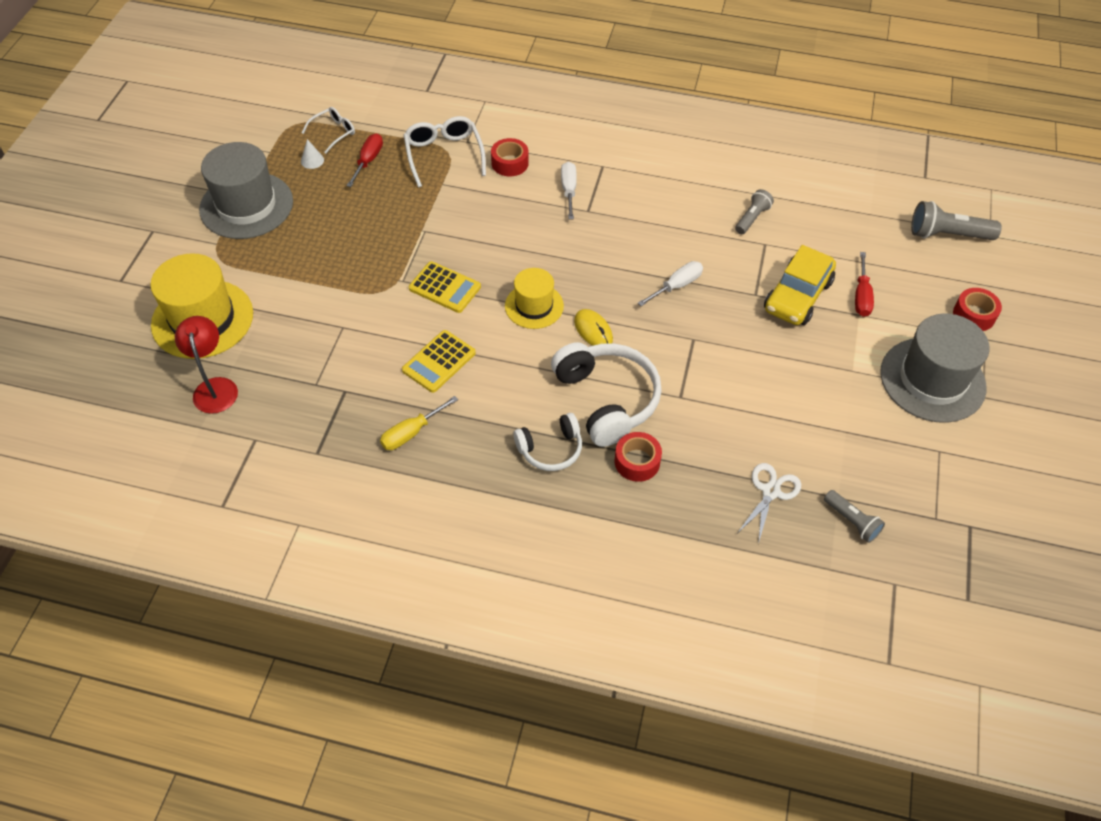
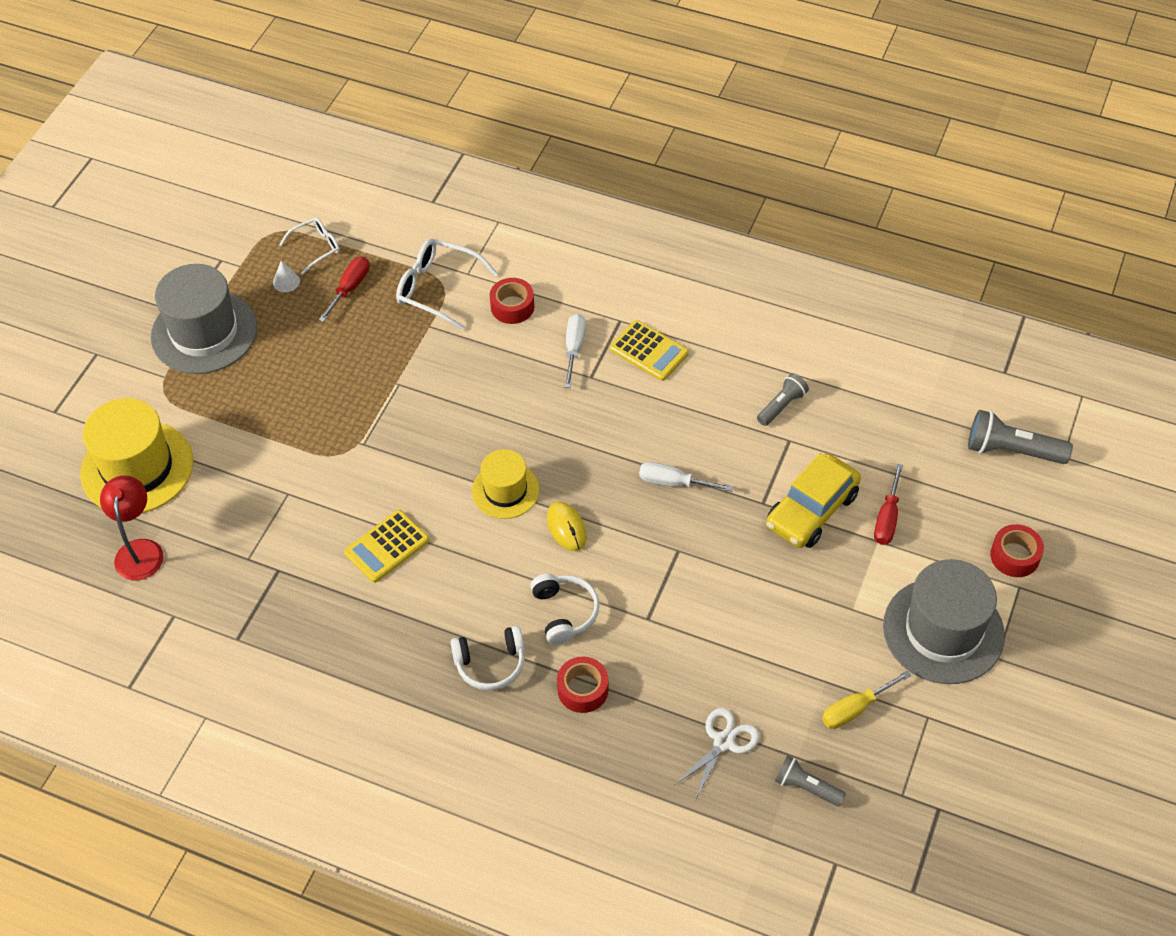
camera: 10 degrees right, 0 degrees up
yellow screwdriver [380,396,458,450] -> yellow screwdriver moved to [822,671,911,729]
white glasses [404,116,486,188] -> white glasses turned 60 degrees counterclockwise [396,239,498,331]
yellow calculator [409,261,481,313] -> yellow calculator moved to [610,320,689,381]
white headphones [551,342,662,447] -> white headphones [530,574,599,645], size x0.59
white screwdriver [638,261,703,306] -> white screwdriver turned 135 degrees counterclockwise [639,462,734,492]
grey flashlight [824,490,885,543] -> grey flashlight turned 150 degrees clockwise [775,755,846,807]

